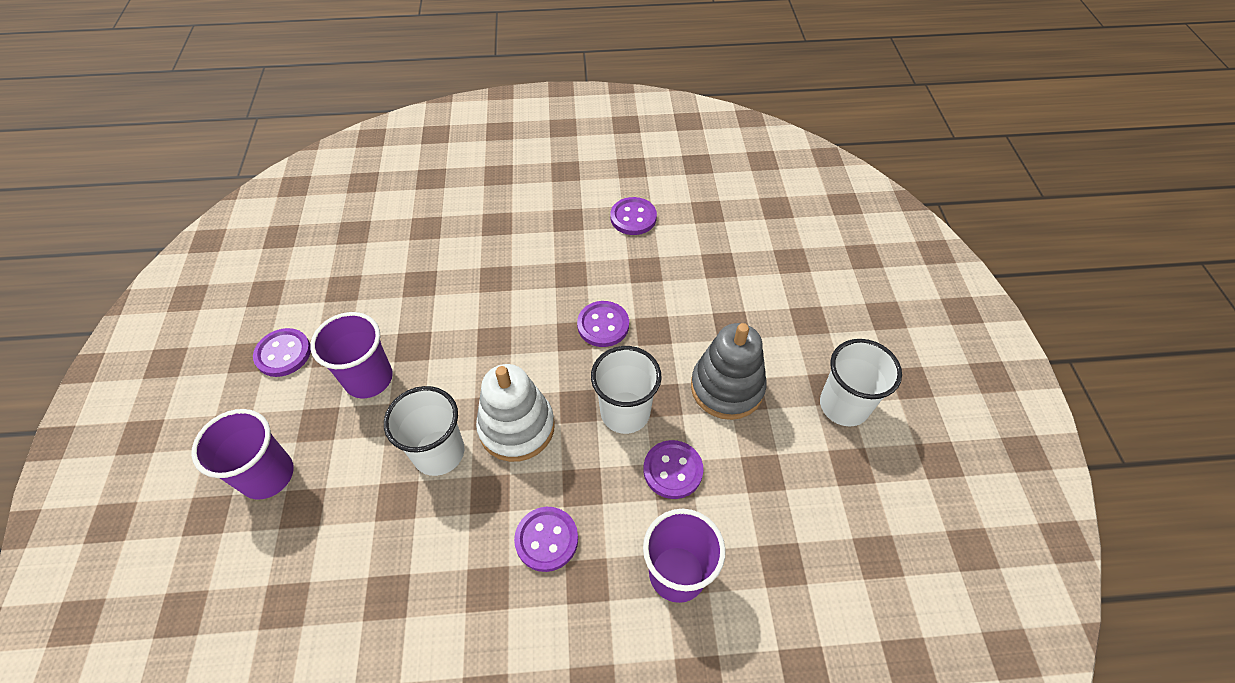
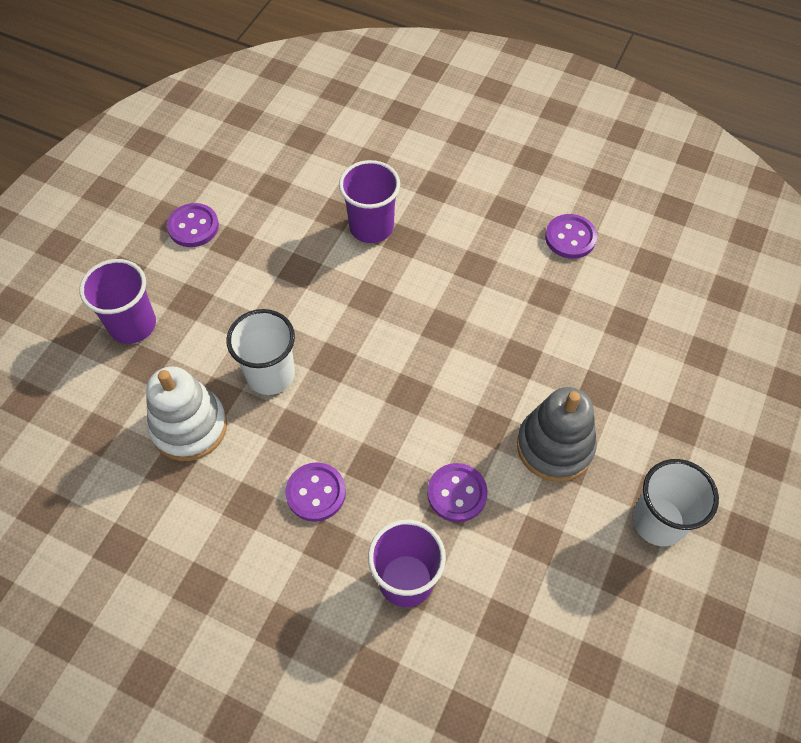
camera: 30 degrees right, 5 degrees up
purple cup [310,312,393,398] -> purple cup moved to [339,160,400,243]
white stacking toy [476,364,555,462] -> white stacking toy moved to [146,366,227,461]
purple button [577,301,629,347] -> none
white cup [591,346,662,434] -> none

